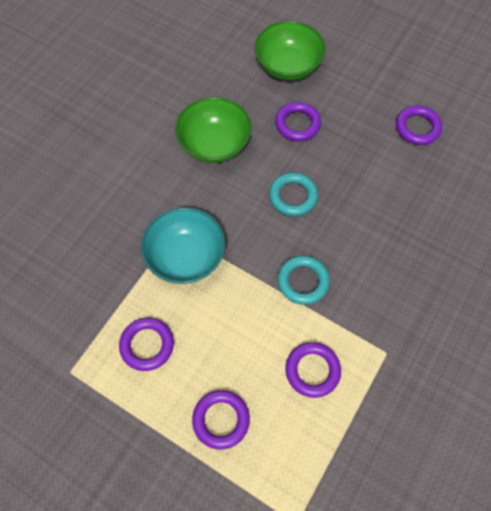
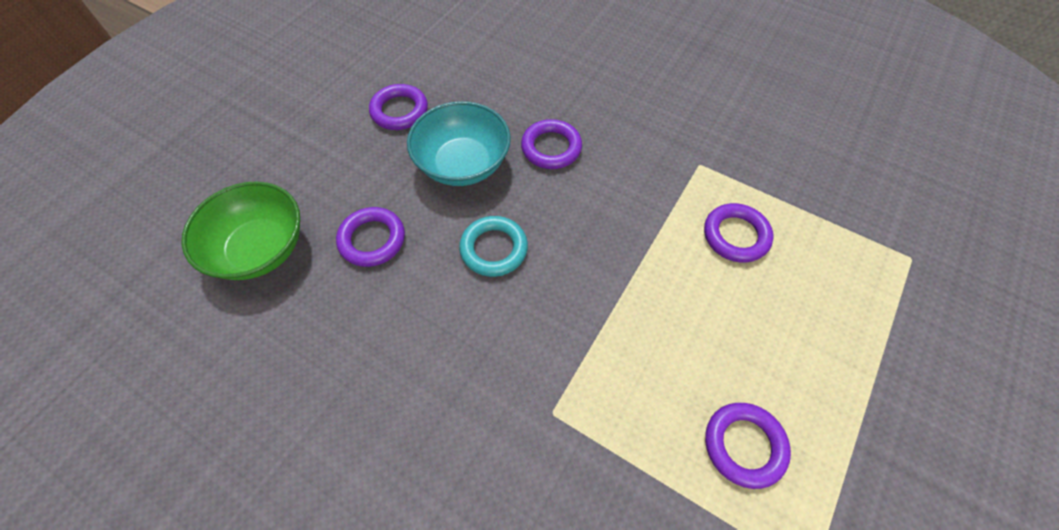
camera: 90 degrees left, 5 degrees down
turquoise bowl [141,207,225,284] -> turquoise bowl moved to [407,101,511,186]
green bowl [175,97,252,163] -> none
purple ring [192,390,250,450] -> purple ring moved to [521,119,582,169]
turquoise ring [277,255,330,305] -> none

